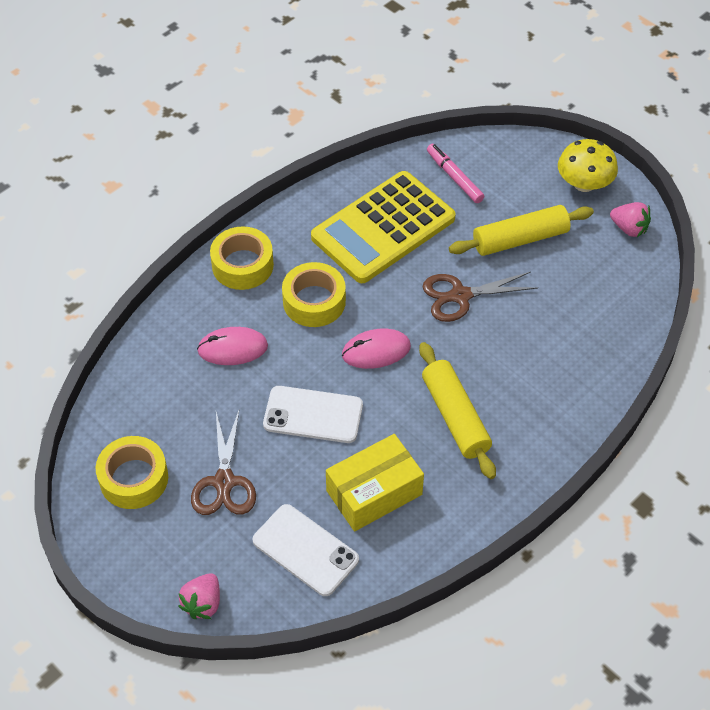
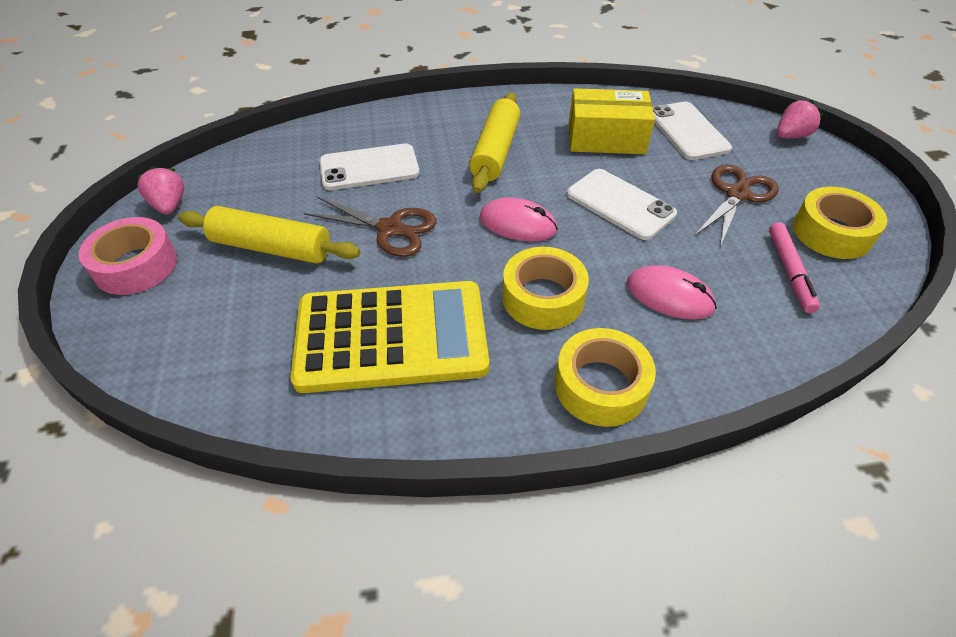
camera: 145 degrees left, 5 degrees down
pink marker [427,144,484,203] -> pink marker moved to [769,222,820,313]
yellow mushroom [558,139,618,192] -> pink tape [79,217,177,295]
none -> white phone [319,143,419,190]

